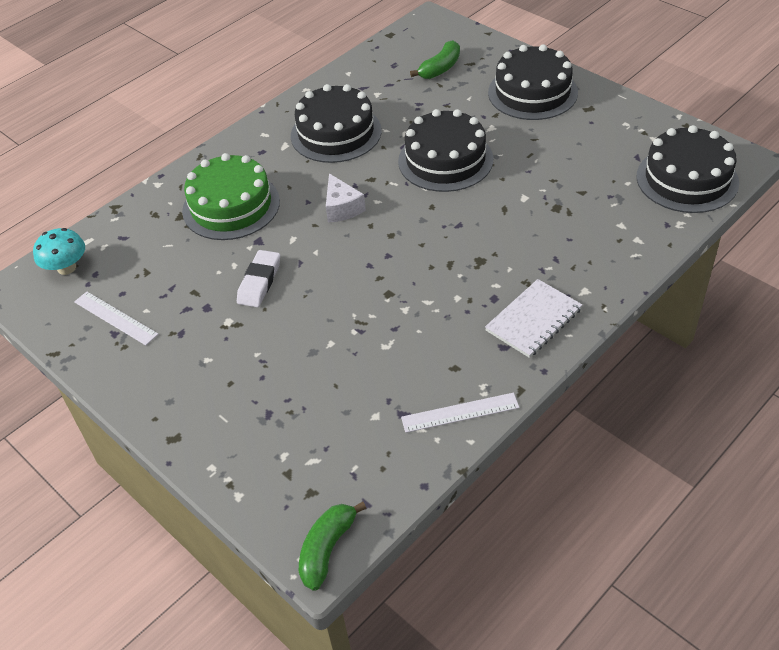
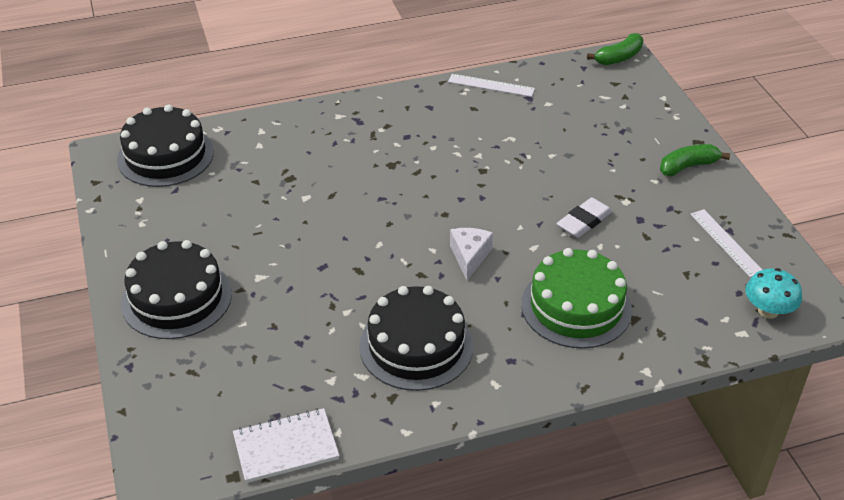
camera: 155 degrees left, 5 degrees down
black cake [398,109,493,192] -> none
green banana [410,40,460,79] -> green banana moved to [660,144,730,176]
white notebook [485,279,582,358] -> white notebook moved to [233,408,340,483]

